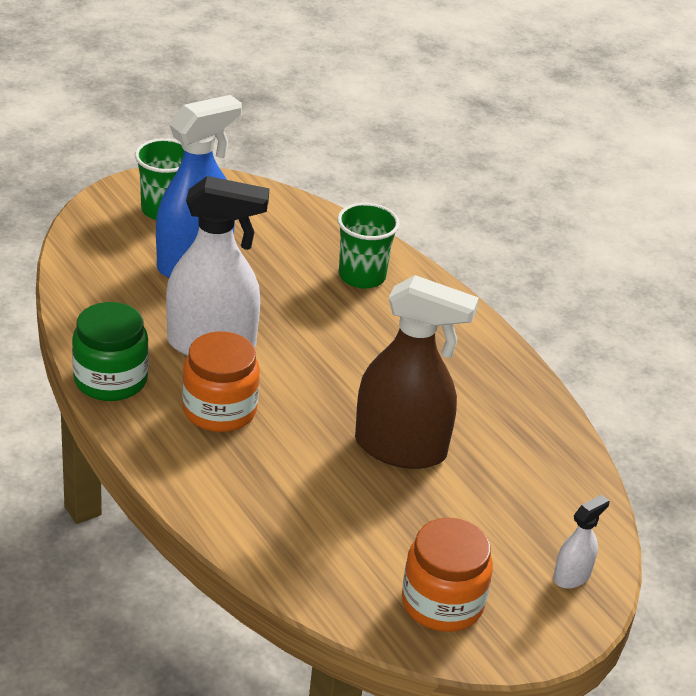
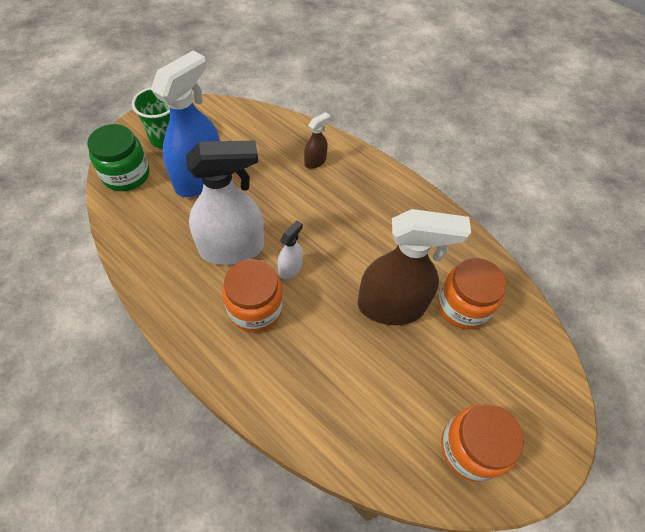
camera: 15 degrees left, 20 degrees up
green jar [72,302,149,401] -> green jar moved to [87,124,150,191]
green cup [337,203,400,288] -> brown spray bottle [304,112,330,169]
white spray bottle [553,495,610,589] -> white spray bottle moved to [278,220,303,279]
none -> orange jar [437,258,506,329]

